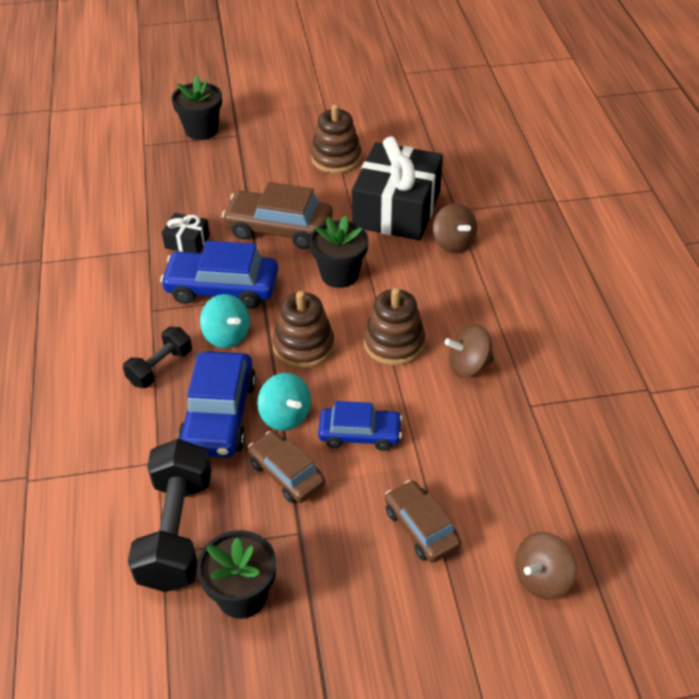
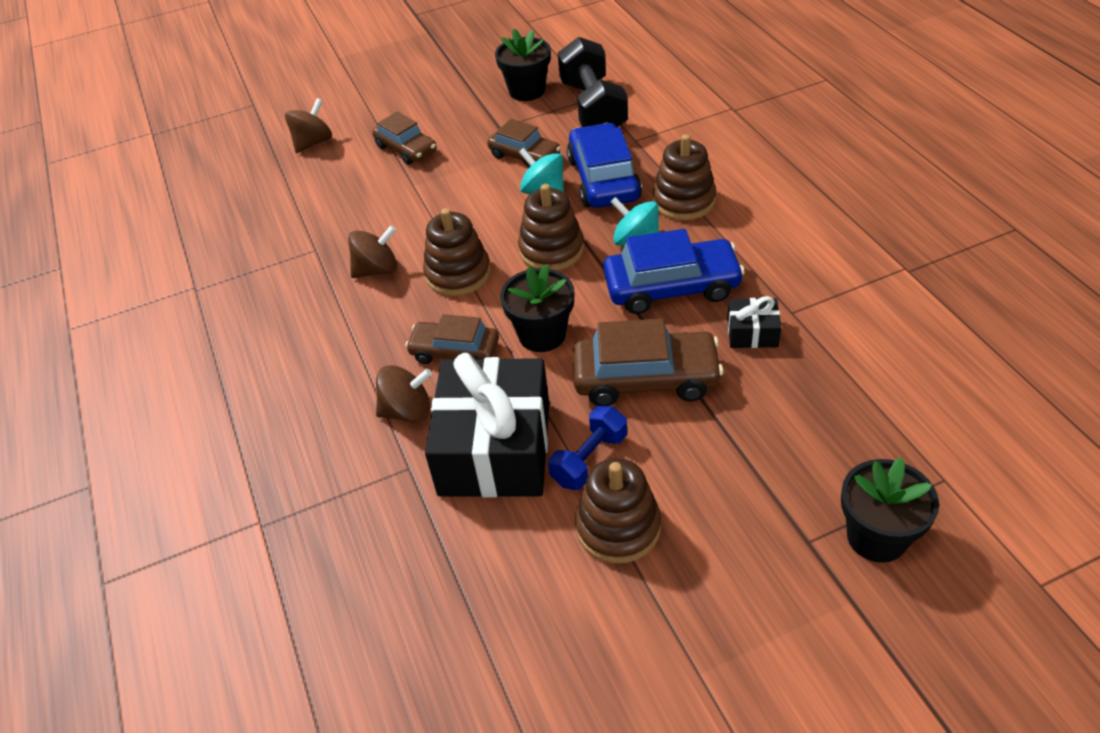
camera: 170 degrees right, 0 degrees up
black dumbbell [123,327,192,388] -> brown stacking toy [652,134,716,221]
blue car [318,401,403,451] -> none
brown spinning top [433,203,477,253] -> brown spinning top turned 120 degrees clockwise [376,365,432,423]
none -> brown car [405,314,499,364]
none -> blue dumbbell [548,406,627,490]

